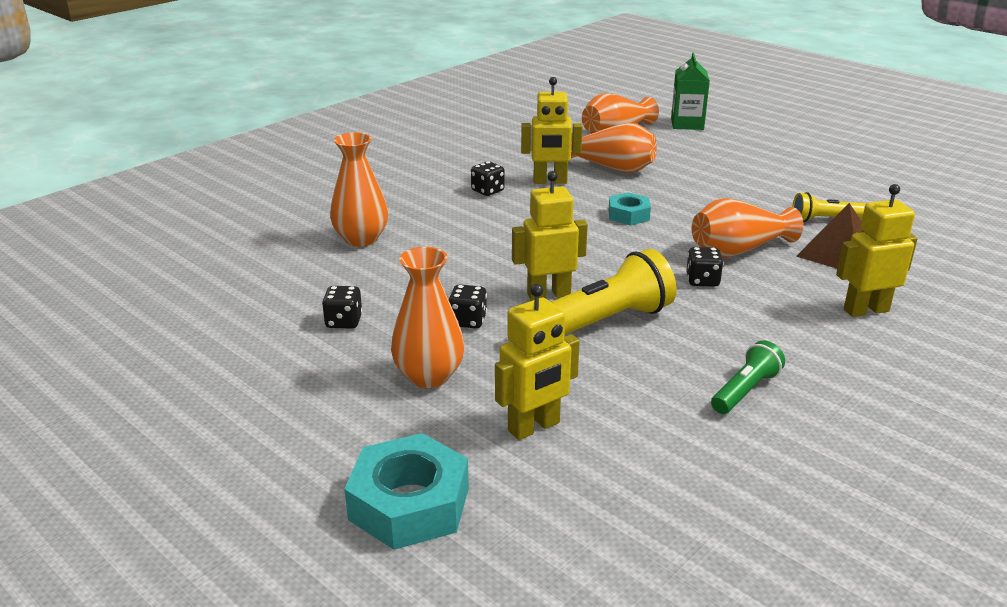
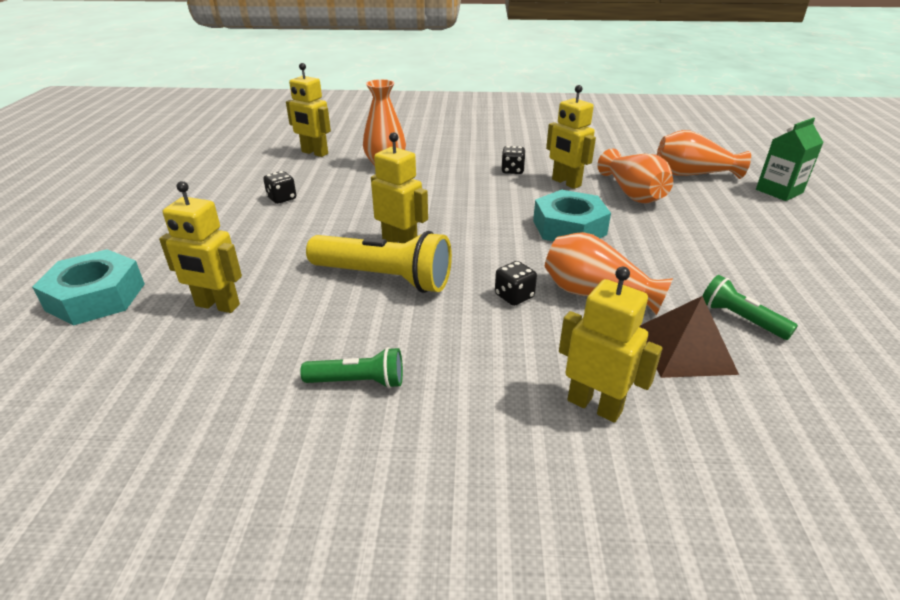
camera: 50 degrees right, 5 degrees up
orange vase [391,247,464,388] -> none
black dice [449,284,487,328] -> none
turquoise nut [609,192,651,226] -> turquoise nut [533,190,611,242], size x1.72
yellow flashlight [792,192,866,222] -> green flashlight [703,275,798,340]
none -> yellow robot [286,63,331,157]

